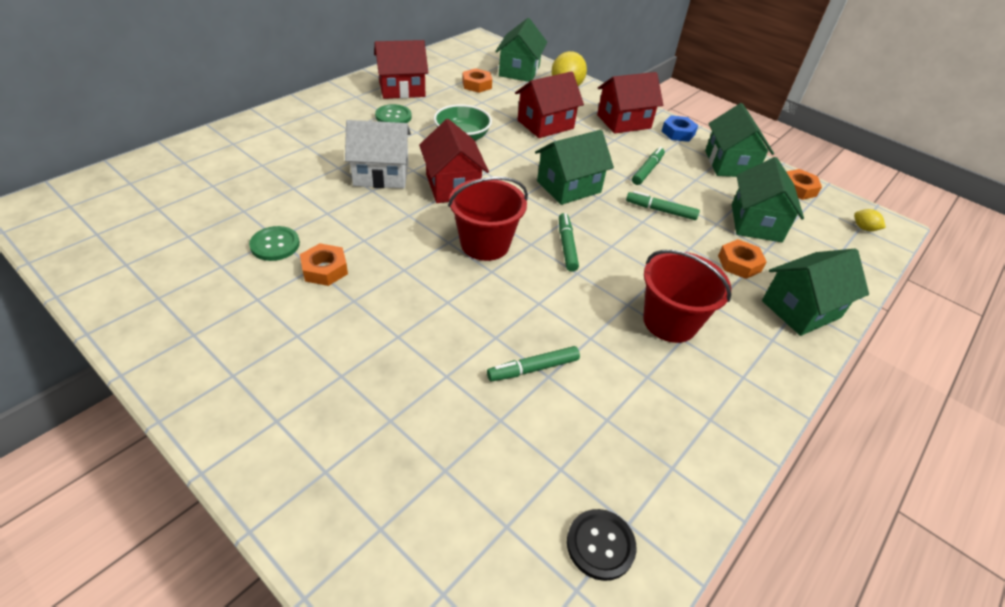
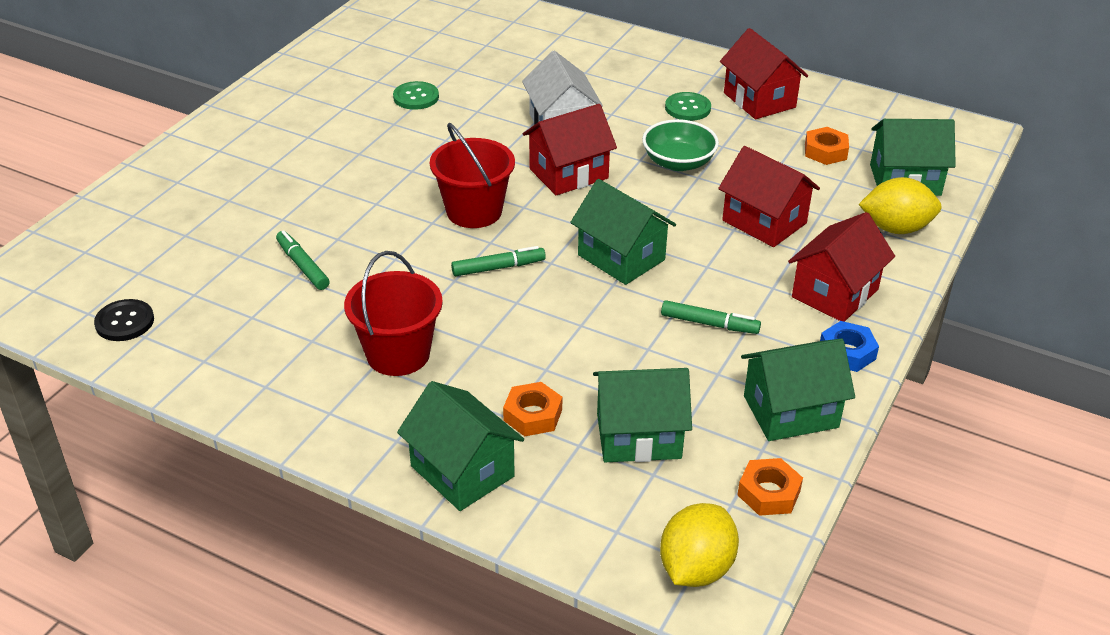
camera: 80 degrees right, 5 degrees down
orange nut [300,243,348,286] -> none
red house [597,72,663,134] -> red house turned 75 degrees clockwise [788,212,895,322]
green marker [626,191,700,220] -> none
yellow lemon [854,209,886,231] -> yellow lemon [660,503,739,587], size x2.07

